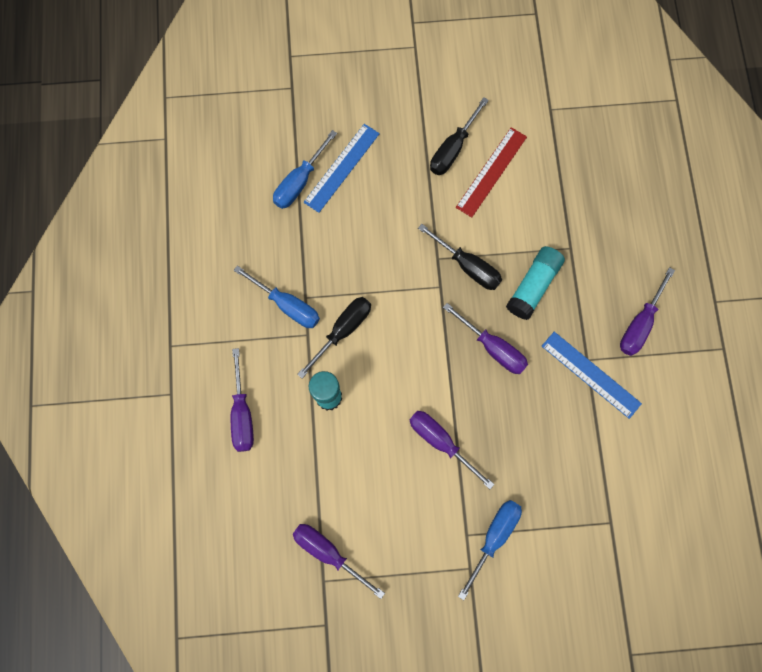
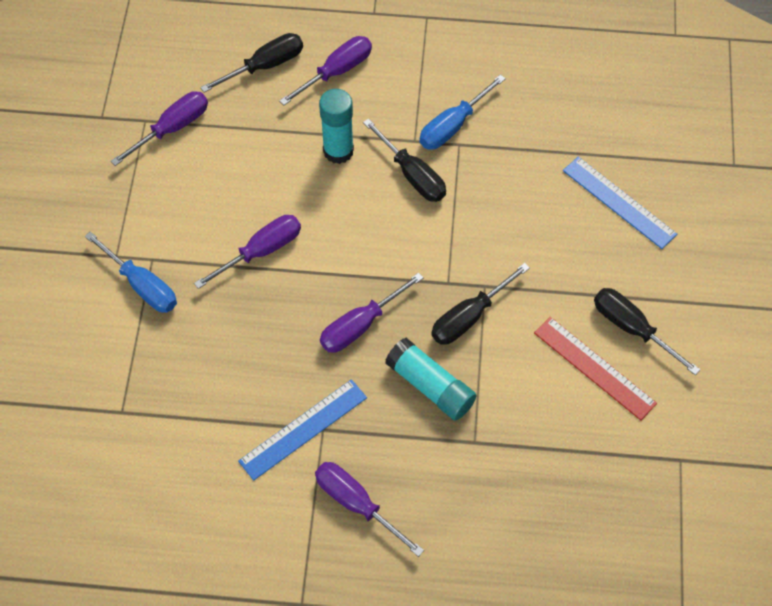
camera: 100 degrees right, 15 degrees down
purple screwdriver [231,348,254,452] -> purple screwdriver turned 135 degrees clockwise [279,36,372,105]
blue screwdriver [273,130,337,209] -> none
none -> black screwdriver [200,33,303,93]

